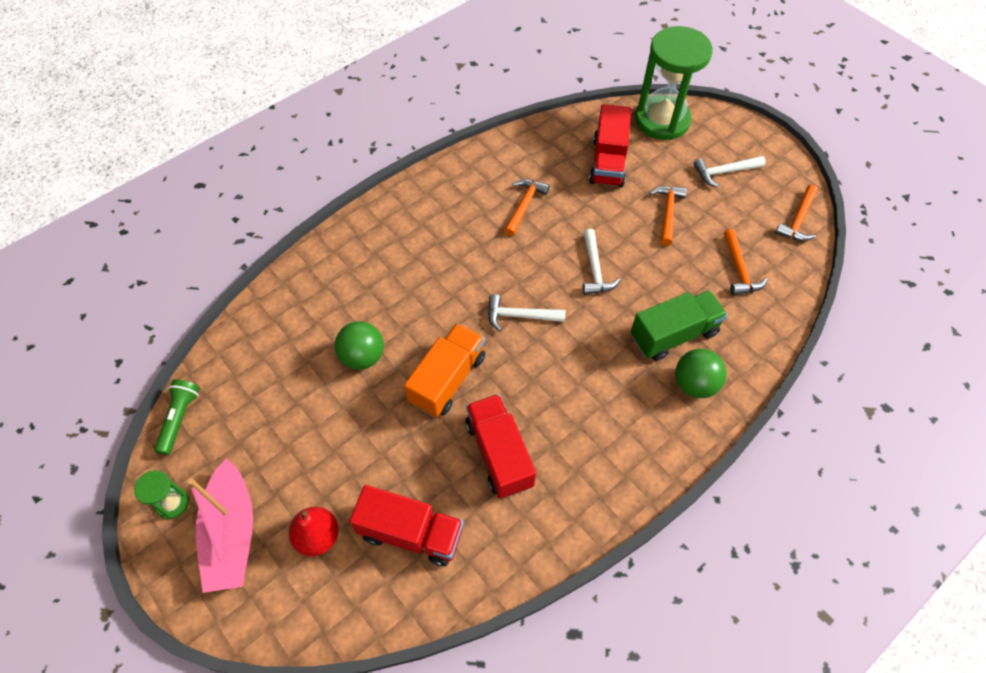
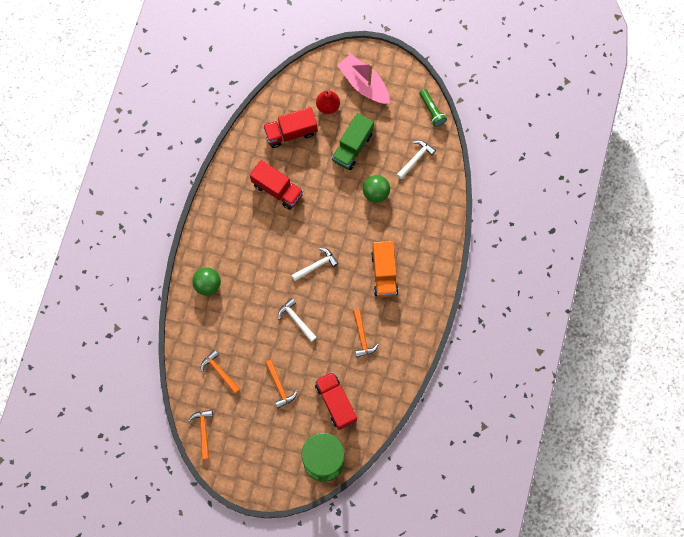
camera: 145 degrees right, 15 degrees up
green hourglass [134,470,189,519] -> none
orange truck [404,323,485,418] -> orange truck moved to [371,241,398,297]
green truck [631,290,728,361] -> green truck moved to [332,113,374,170]
white hammer [694,156,766,187] -> white hammer moved to [397,140,436,179]

